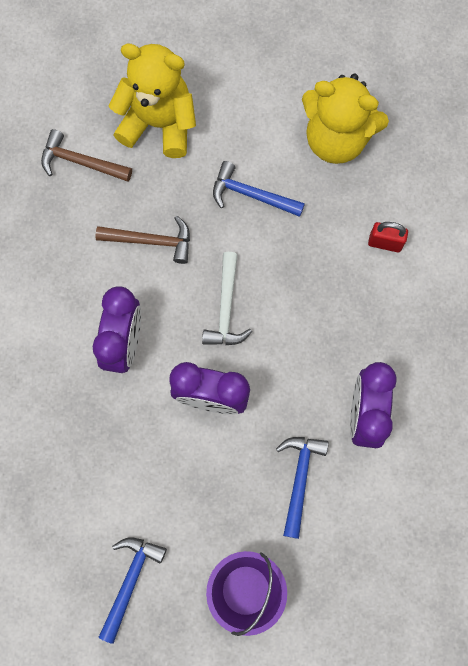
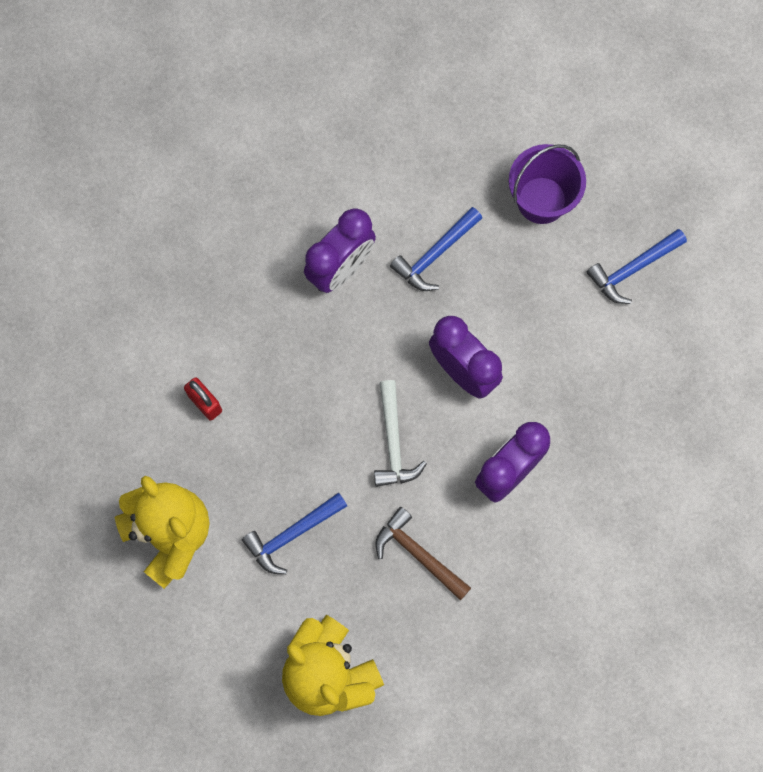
camera: 145 degrees left, 0 degrees up
brown hammer [41,129,132,182] -> none
white hammer [202,252,252,346] -> white hammer turned 135 degrees clockwise [374,380,427,487]
blue hammer [213,161,305,217] -> blue hammer turned 90 degrees clockwise [242,493,347,574]

